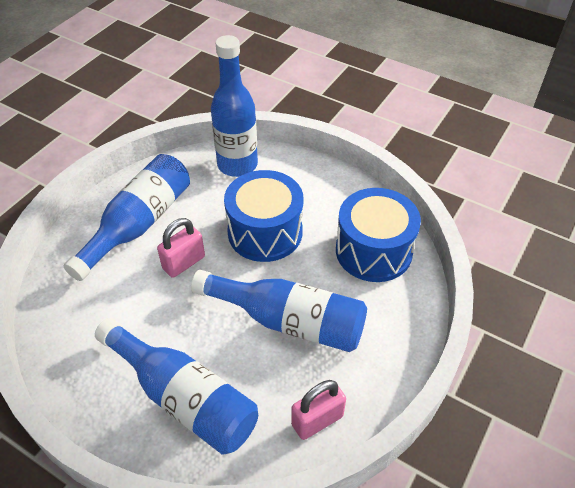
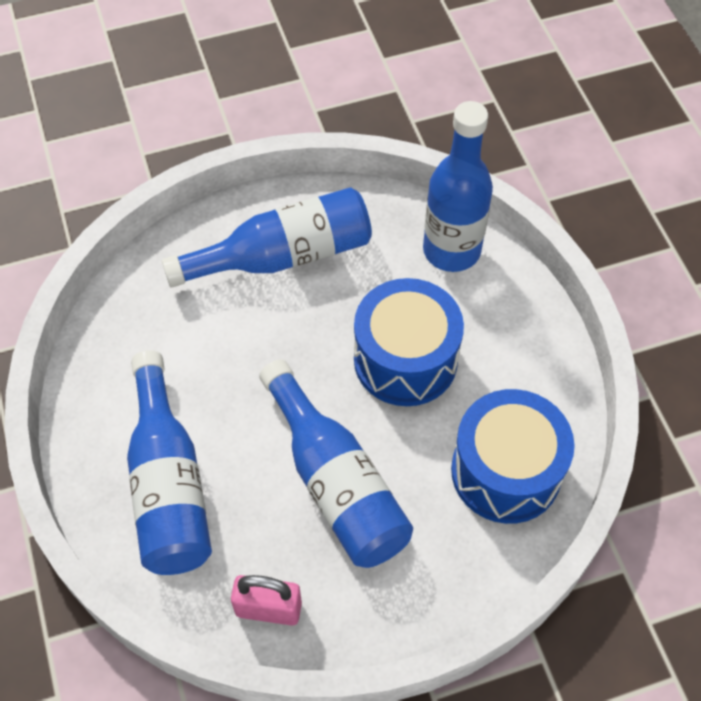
camera: 40 degrees right, 10 degrees up
pink padlock [157,218,205,278] -> none

